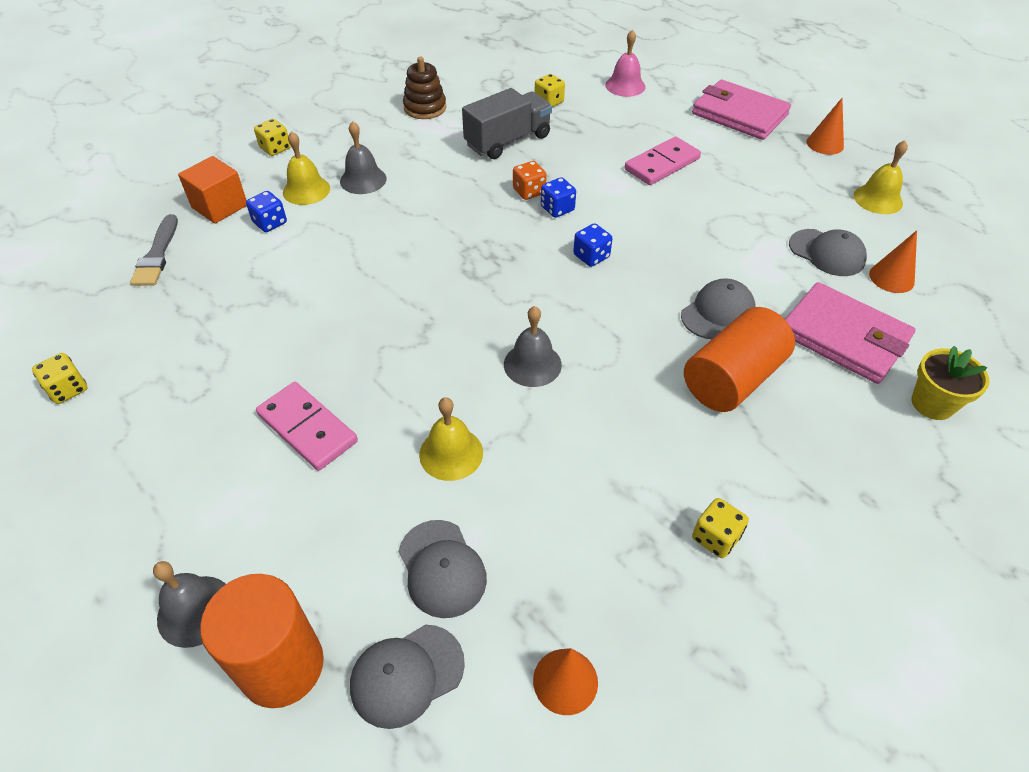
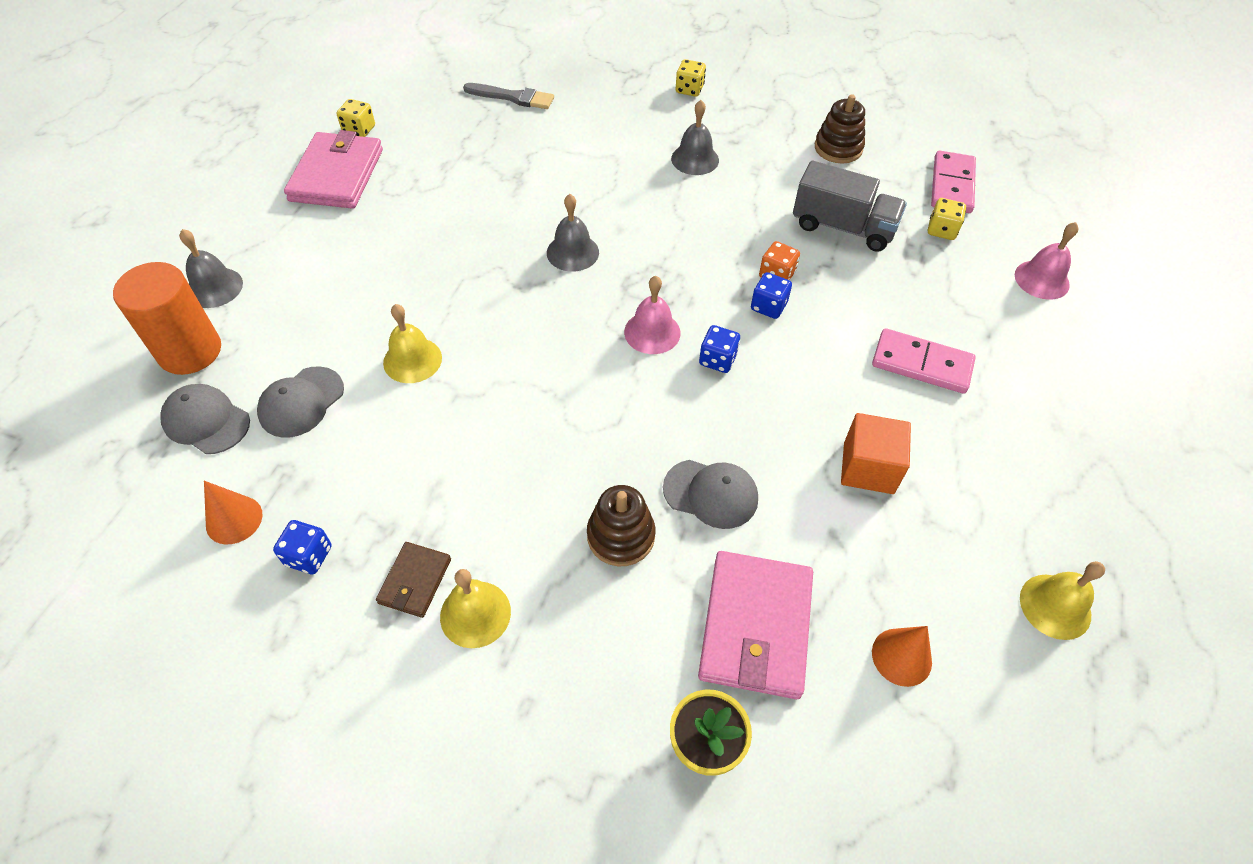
camera: 60 degrees right, 5 degrees up
grey brush [130,214,178,286] -> grey brush turned 135 degrees counterclockwise [463,83,554,109]
orange cube [178,156,247,224] -> orange cube moved to [841,413,911,494]
blue dice [246,191,287,232] -> blue dice moved to [273,520,331,574]
pink domino [256,382,358,471] -> pink domino moved to [931,150,976,213]
yellow bell [283,131,330,205] -> yellow bell moved to [440,569,511,648]
grey bell [504,306,562,387] -> grey bell moved to [547,194,599,272]
orange cylinder [684,307,795,412] -> brown stacking toy [587,485,655,566]
pink wallet [692,80,791,140] -> pink wallet moved to [284,130,383,209]
yellow dice [692,498,749,558] -> brown wallet [376,542,451,618]
grey cap [789,229,867,276] -> none
orange cone [807,98,844,155] -> none
none -> pink bell [624,276,681,354]

